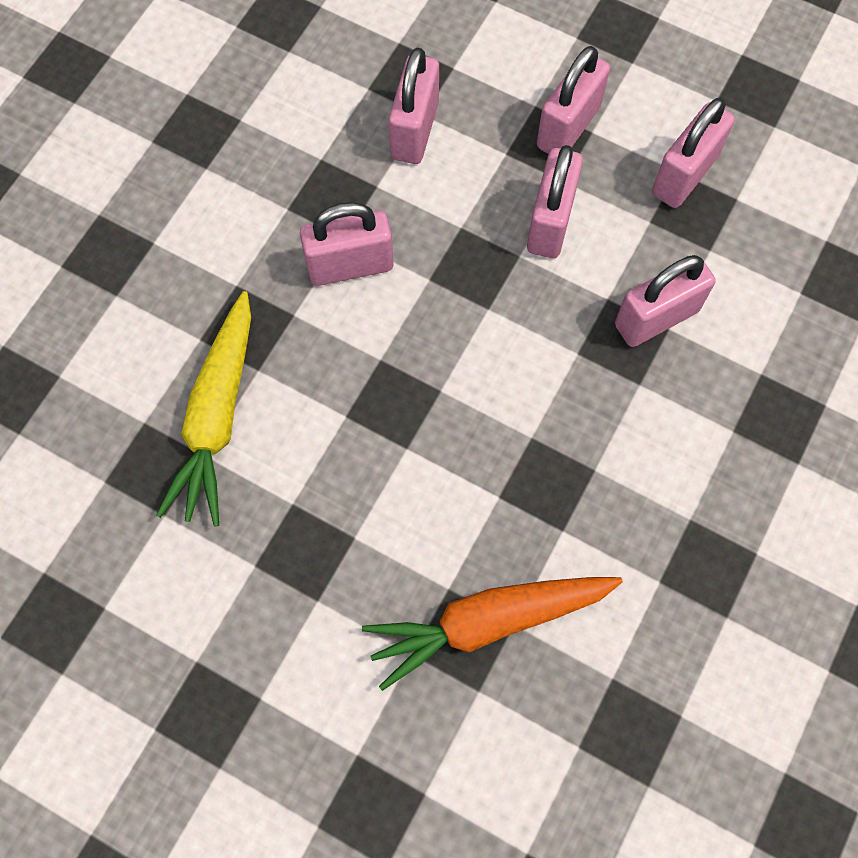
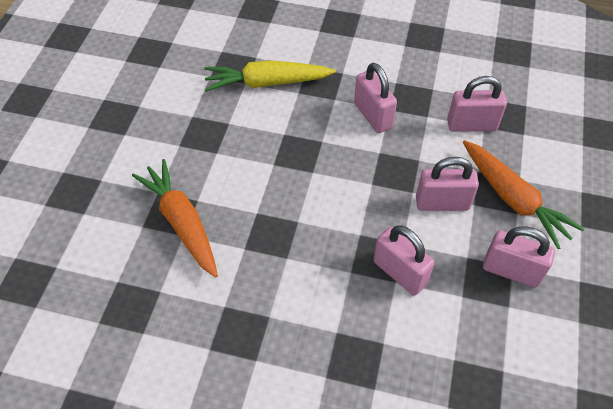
camera: 75 degrees right, 15 degrees down
pink padlock [537,46,610,154] -> orange carrot [463,140,584,249]

